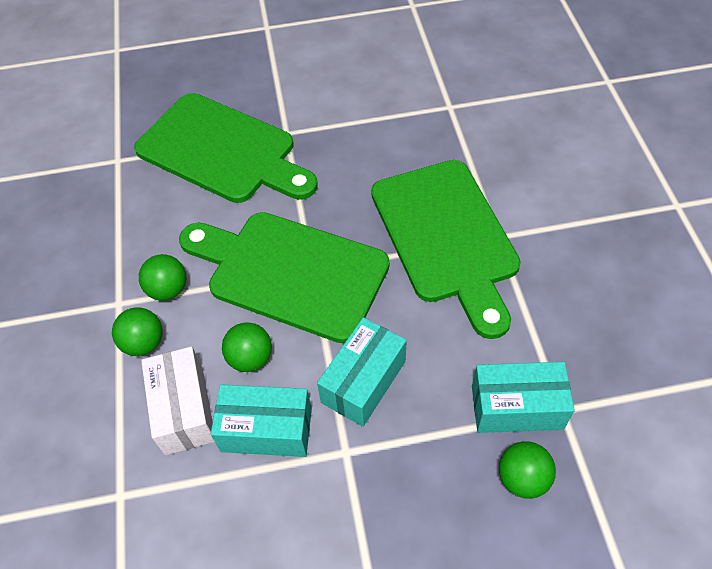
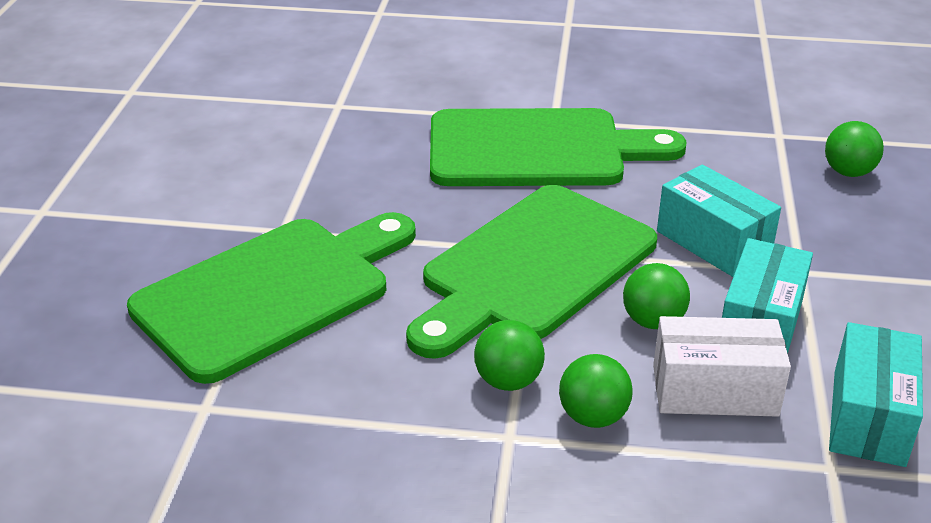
camera: 75 degrees left, 20 degrees down
turquoise box [472,362,575,433] -> turquoise box moved to [829,322,923,467]

